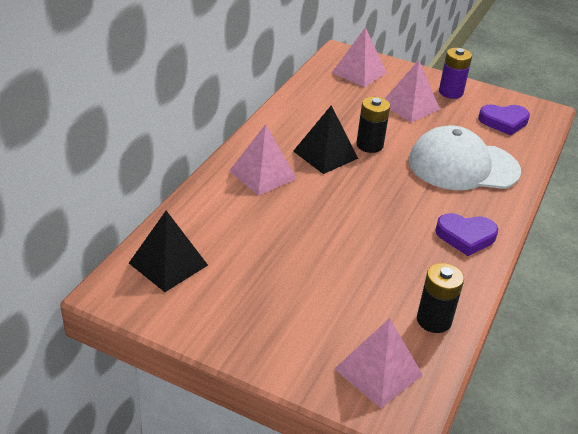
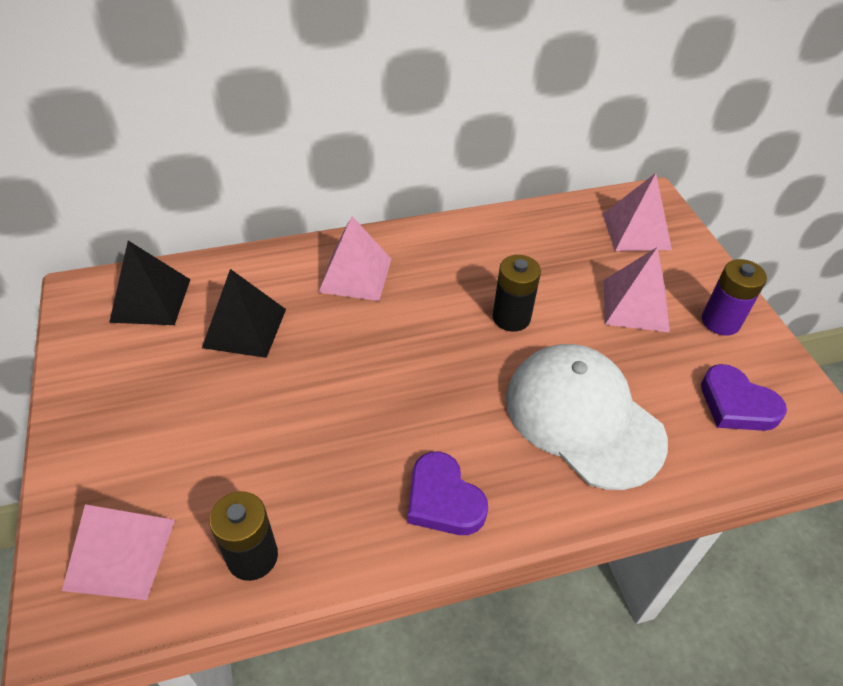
camera: 50 degrees right, 10 degrees up
black pyramid [293,106,358,174] -> black pyramid moved to [202,269,286,358]

